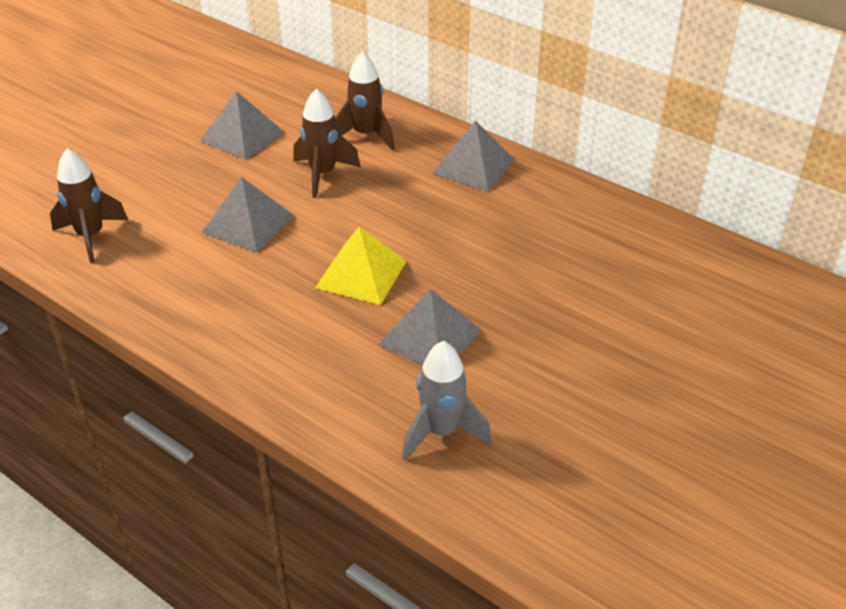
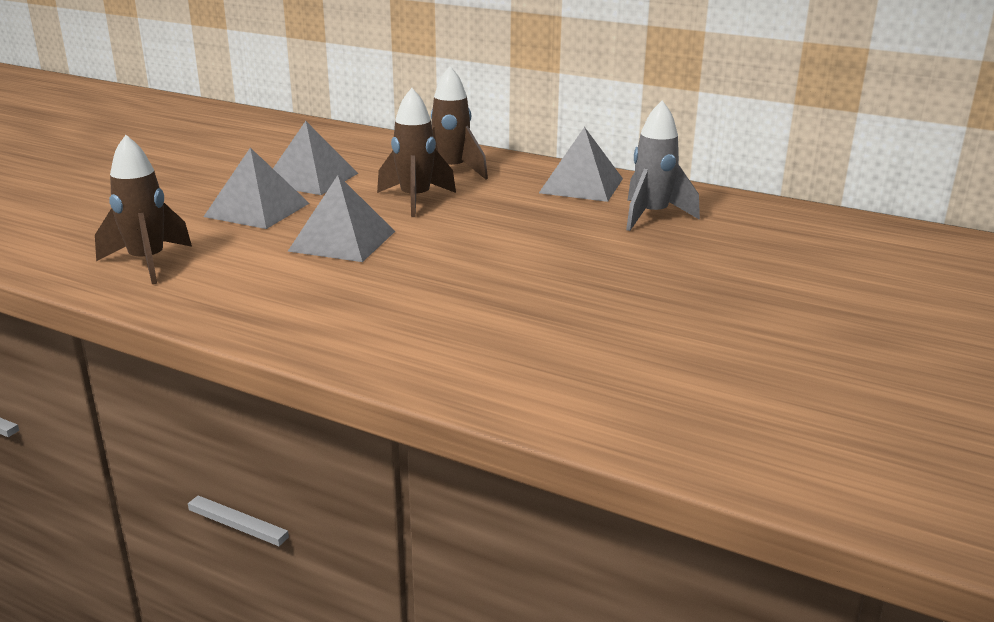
camera: 10 degrees left, 15 degrees down
yellow pyramid [315,227,407,305] -> none
grey pyramid [378,289,481,366] -> grey pyramid moved to [203,148,310,229]
grey rocket [402,341,492,461] -> grey rocket moved to [626,100,700,231]

